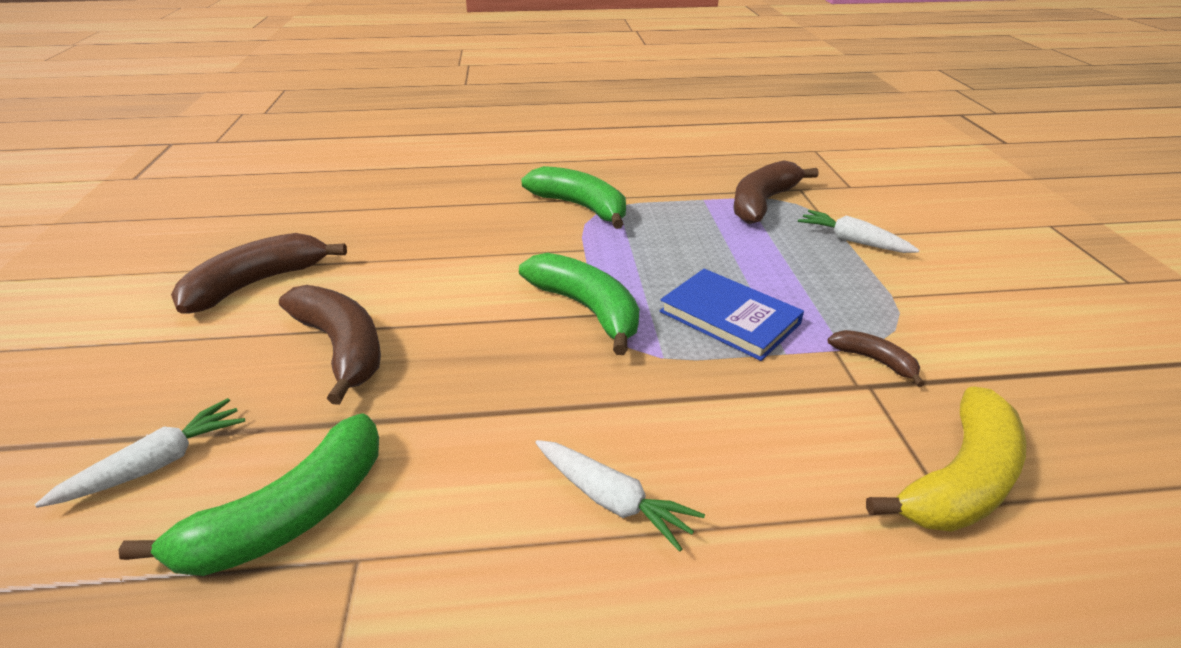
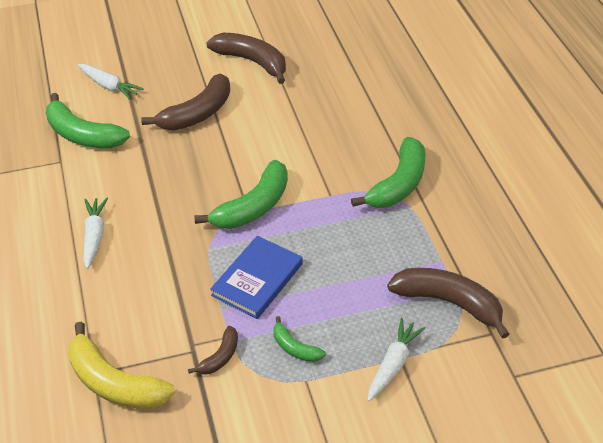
camera: 80 degrees right, 10 degrees up
white carrot [535,440,705,552] -> white carrot turned 150 degrees clockwise [83,198,108,269]
none -> green banana [274,316,326,362]

